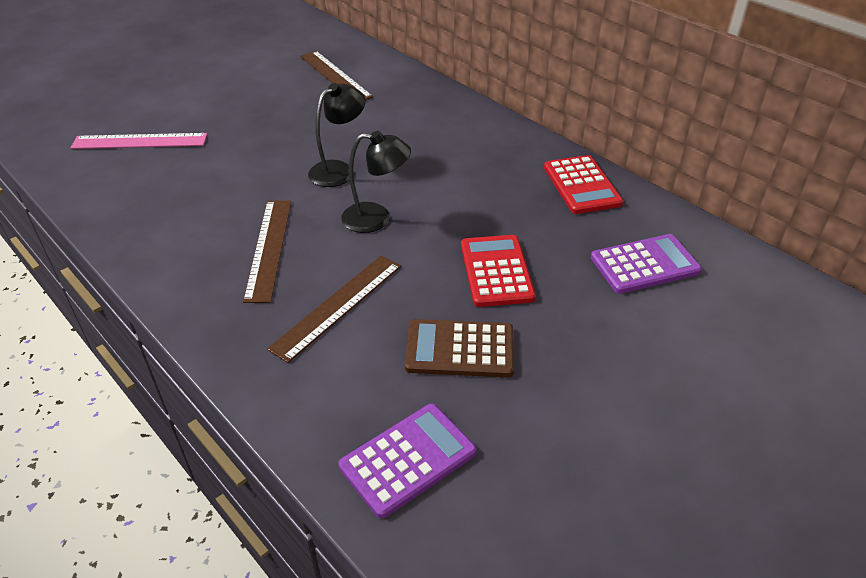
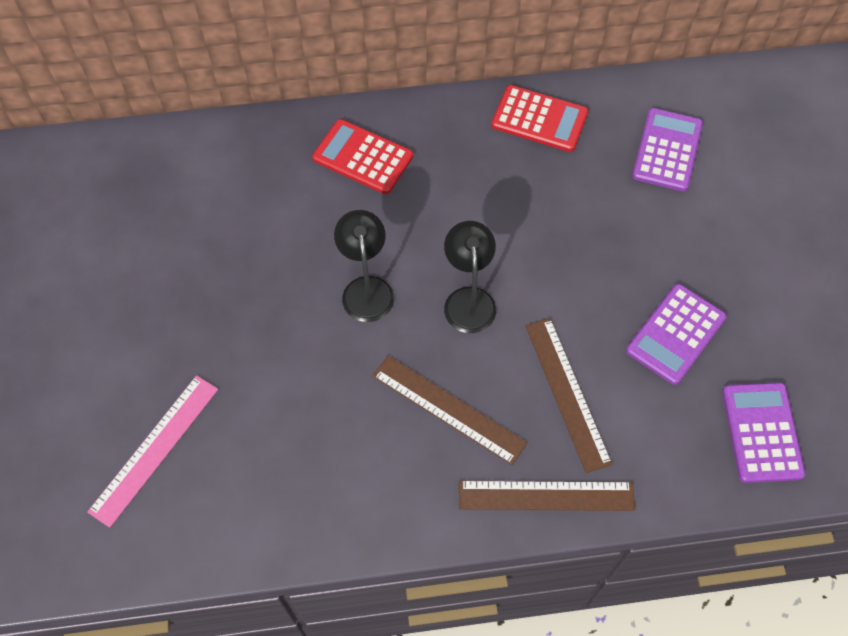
camera: 55 degrees left, 20 degrees up
brown ruler [300,51,373,100] -> brown ruler moved to [459,481,635,511]
black lamp [341,131,411,233] -> black lamp turned 45 degrees counterclockwise [444,221,496,333]
brown calculator [405,319,514,377] -> purple calculator [626,284,727,385]
red calculator [461,235,536,307] -> red calculator moved to [312,119,413,194]

